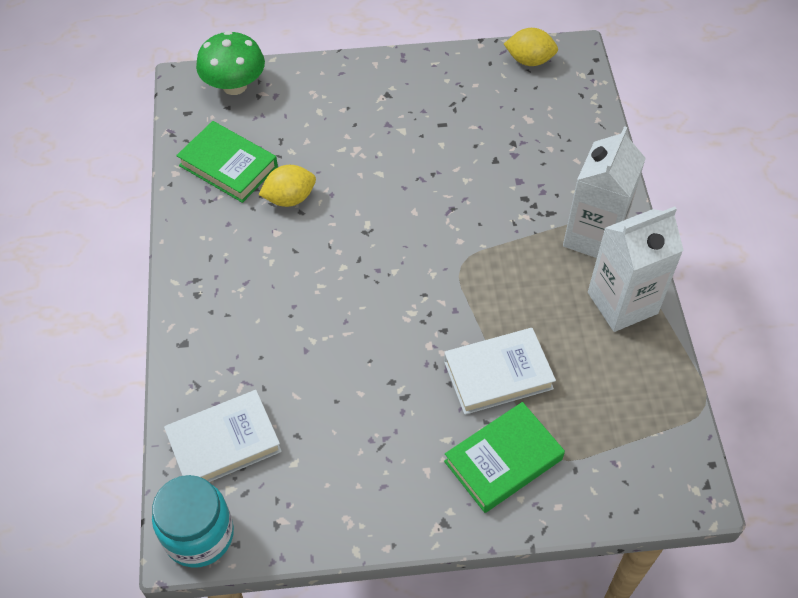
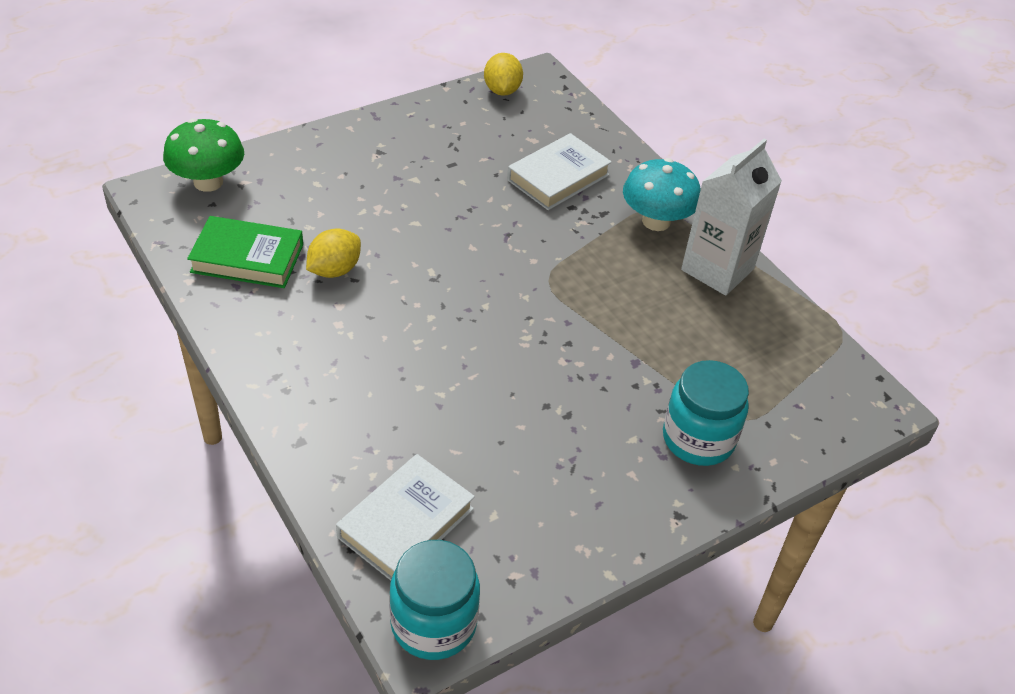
camera: 30 degrees left, 10 degrees down
white book [444,328,556,415] -> white book moved to [507,133,612,210]
green book [444,402,565,513] -> turquoise jar [663,360,749,466]
yellow lemon [504,28,558,66] -> yellow lemon turned 75 degrees counterclockwise [484,53,523,96]
white carton [563,126,646,258] -> turquoise mushroom [623,158,701,231]

